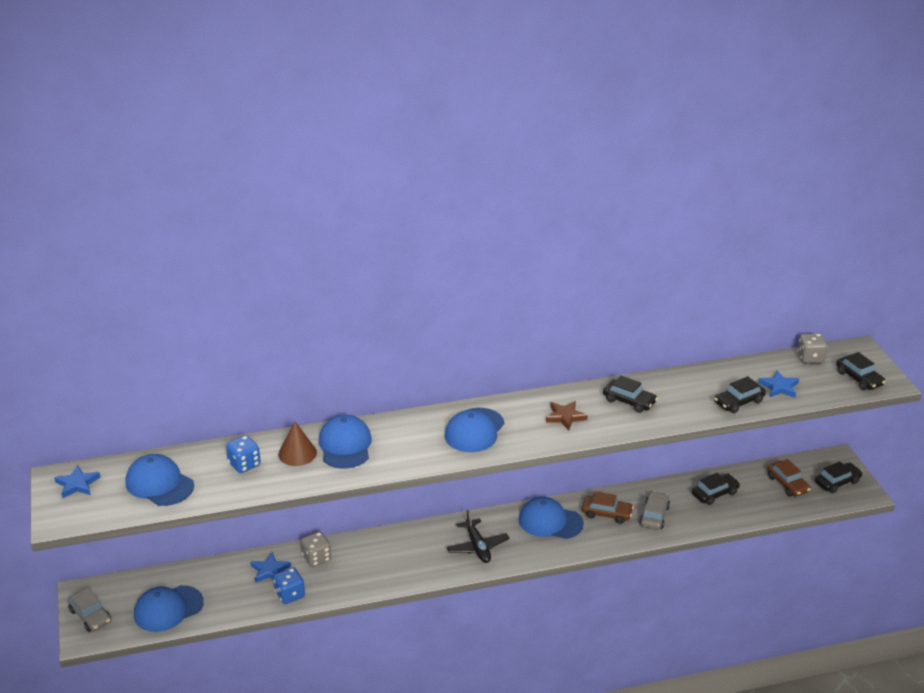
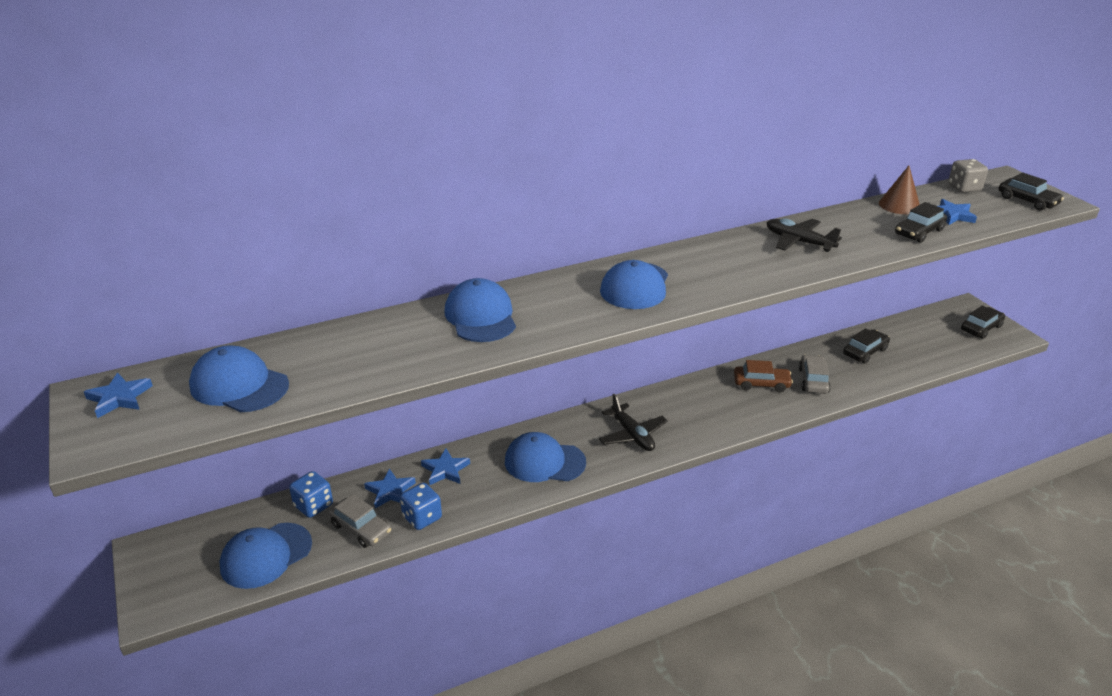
camera: 10 degrees left, 0 degrees up
grey car [67,588,111,632] -> grey car moved to [328,494,391,548]
blue dice [226,435,261,473] -> blue dice moved to [289,471,333,518]
brown cone [278,421,317,466] -> brown cone moved to [879,166,920,214]
grey dice [301,532,331,567] -> blue star [421,449,470,485]
blue cap [519,497,584,539] -> blue cap moved to [505,432,586,482]
brown star [546,401,587,430] -> none
black car [603,376,658,413] -> black plane [767,219,842,252]
brown car [767,459,810,497] -> none

